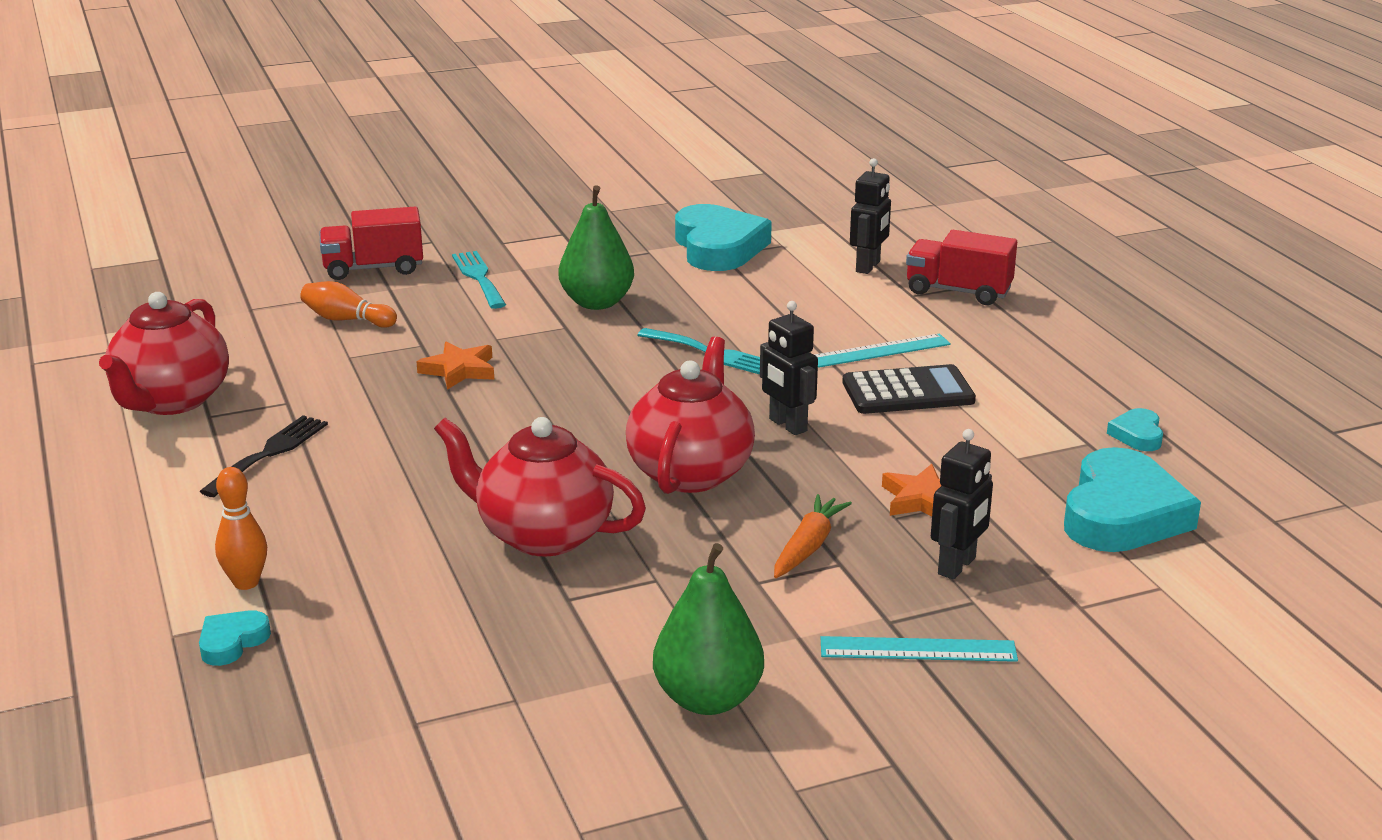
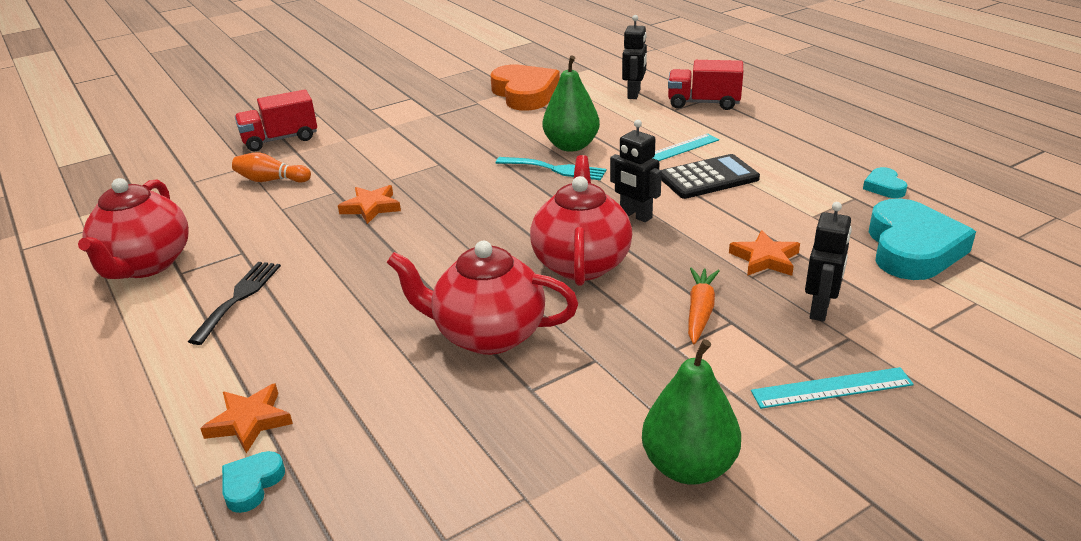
camera: 10 degrees left, 5 degrees up
orange bowling pin [215,467,267,590] -> orange star [200,383,293,453]
turquoise fork [452,251,506,309] -> none
green pear [559,185,634,310] -> green pear moved to [543,56,600,152]
turquoise heart [675,204,772,271] -> orange heart [490,64,560,111]

